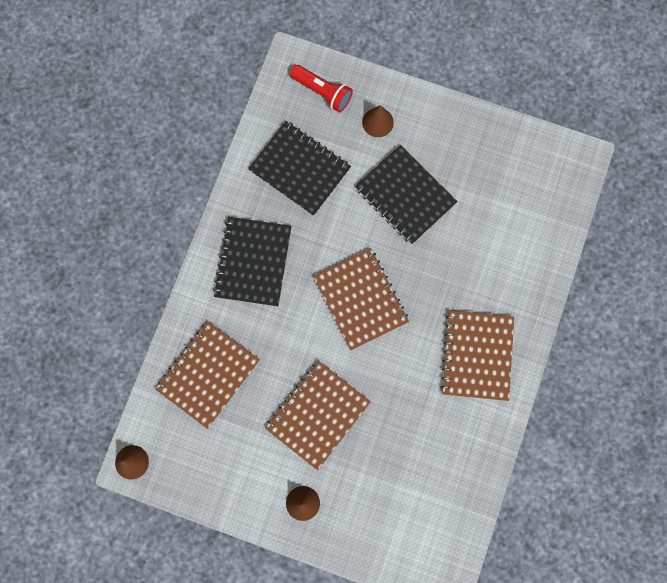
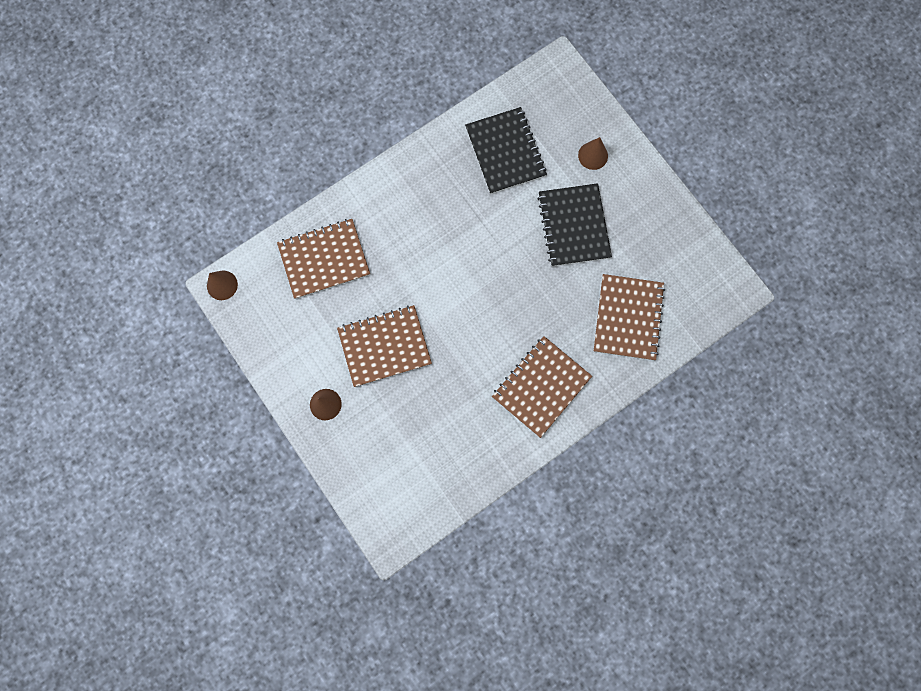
camera: 35 degrees right, 0 degrees up
black notebook [213,217,291,307] -> none
red flashlight [290,65,353,112] -> none
brown notebook [313,248,409,350] -> brown notebook moved to [593,274,665,360]

